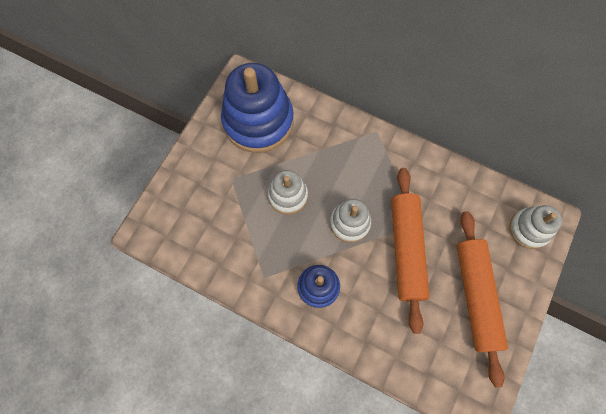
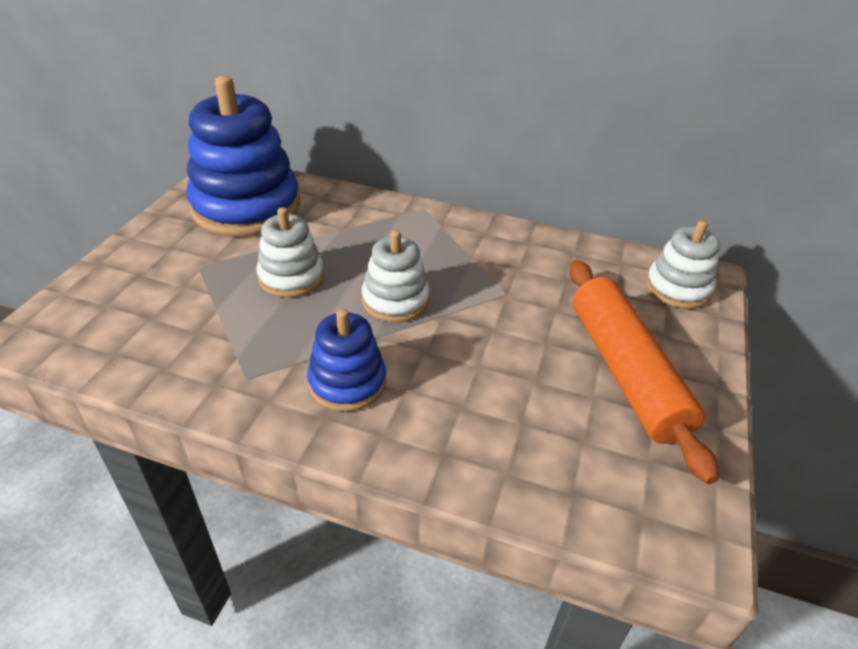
camera: 10 degrees left, 30 degrees down
orange rolling pin [391,168,430,334] -> none

